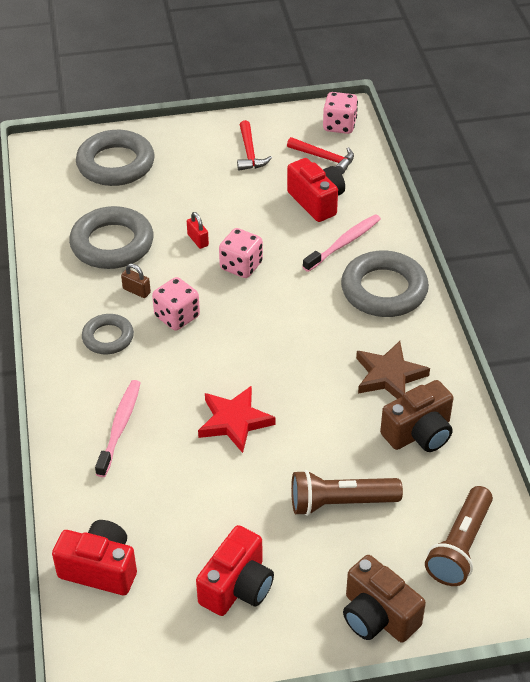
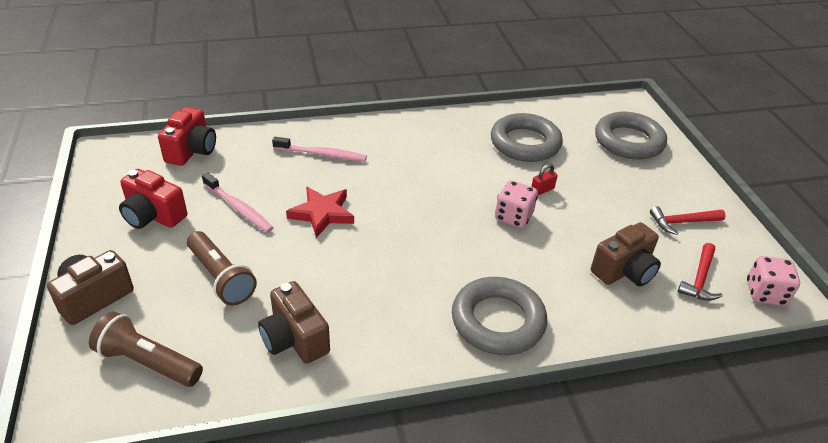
camera: 85 degrees right, 5 degrees down
grey ring [82,314,134,354] -> none
brown padlock [121,263,151,298] -> none
pink dice [152,277,200,331] -> none
red camera [287,158,345,222] -> brown camera [591,222,661,286]
brown flashlight [291,470,403,516] -> brown flashlight turned 150 degrees clockwise [187,231,257,305]
pink toothbrush [303,214,381,272] -> pink toothbrush moved to [202,172,274,233]
brown star [356,341,430,399] -> none

